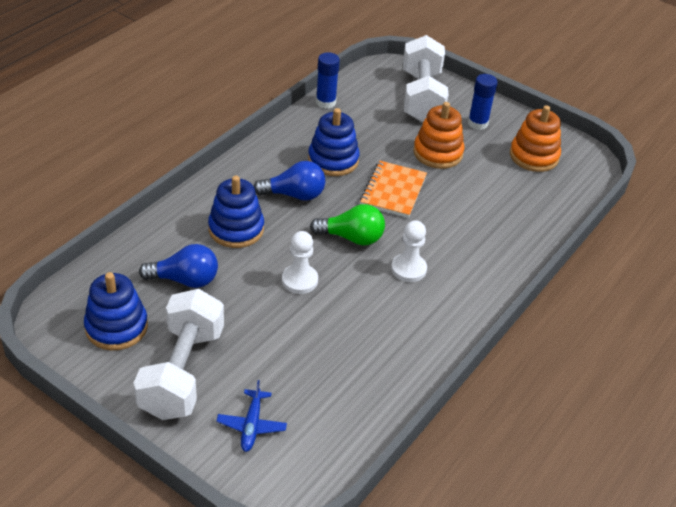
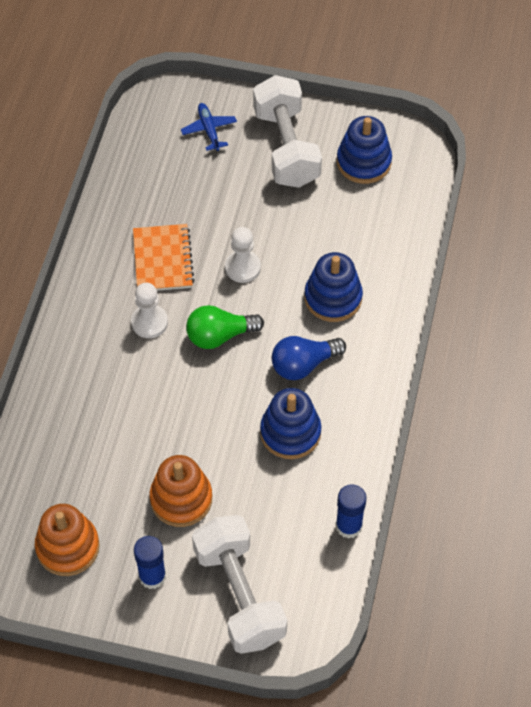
camera: 160 degrees right, 15 degrees up
blue light bulb [139,244,218,288] -> none
orange notebook [360,161,427,218] -> orange notebook moved to [133,224,195,291]

